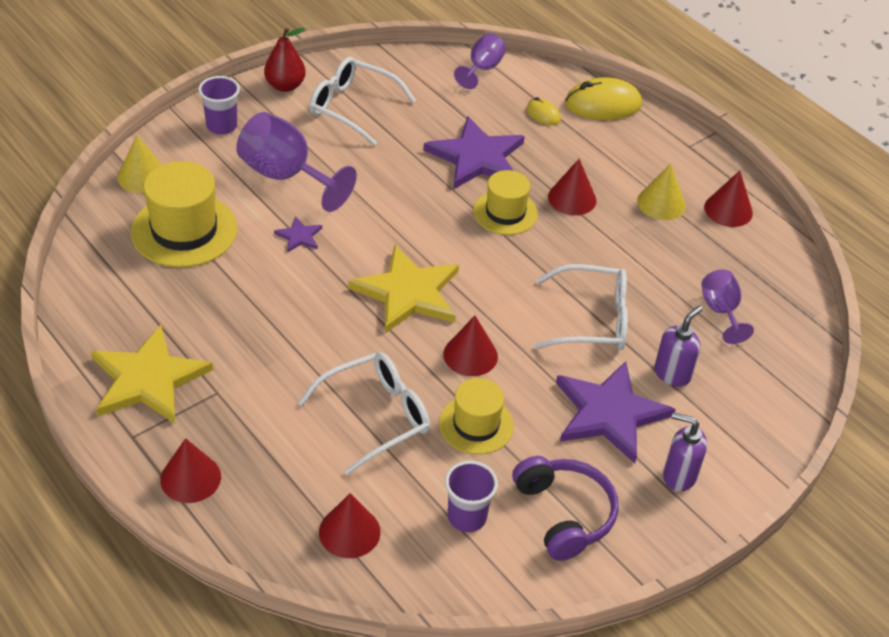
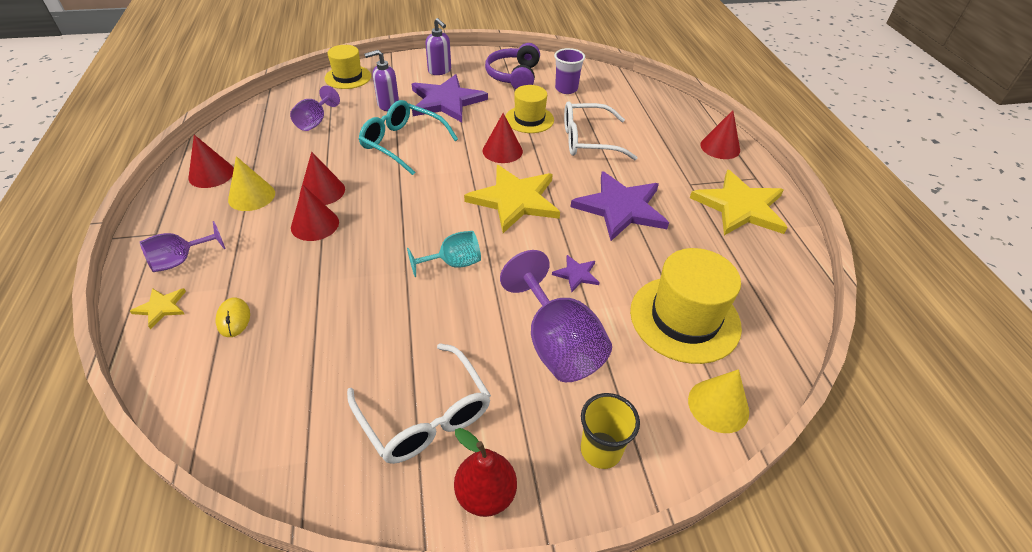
camera: 150 degrees left, 0 degrees up
purple cup [198,76,240,135] -> yellow cup [581,393,640,469]
red cone [319,493,380,558] -> red cone moved to [300,152,345,205]
purple star [423,116,525,189] -> purple star moved to [571,171,669,241]
purple goblet [454,33,506,89] -> purple goblet moved to [140,221,225,272]
yellow hat [473,170,538,235] -> yellow hat moved to [324,45,371,89]
white glasses [534,264,628,350] -> turquoise glasses [359,100,458,175]
yellow mouse [565,77,642,120] -> yellow star [130,288,186,329]
none -> turquoise goblet [407,231,481,277]

